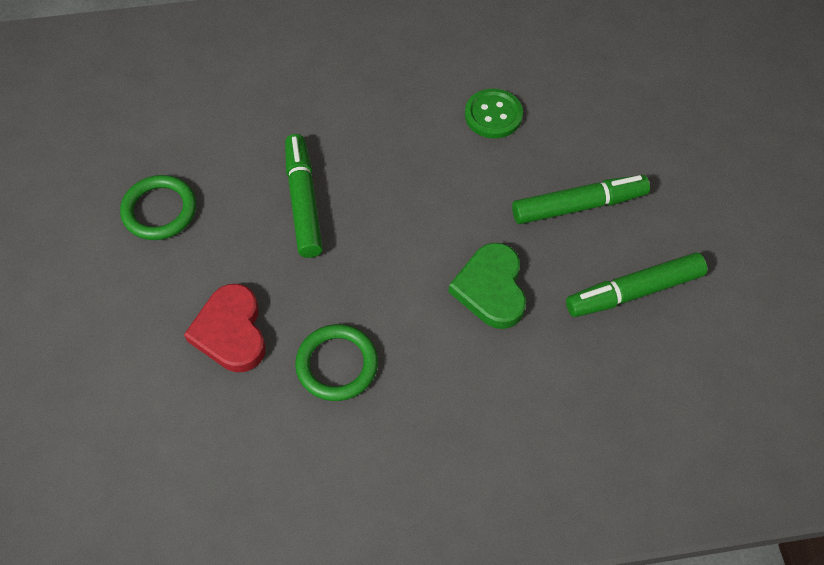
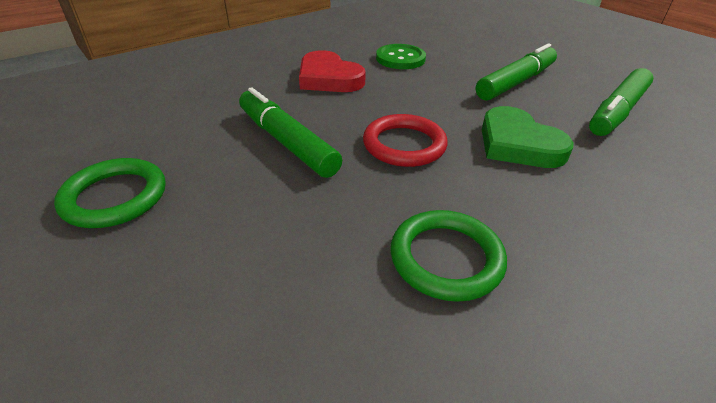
camera: 30 degrees left, 20 degrees down
red heart [184,284,266,372] -> red heart moved to [299,50,366,92]
none -> red ring [363,114,448,167]

